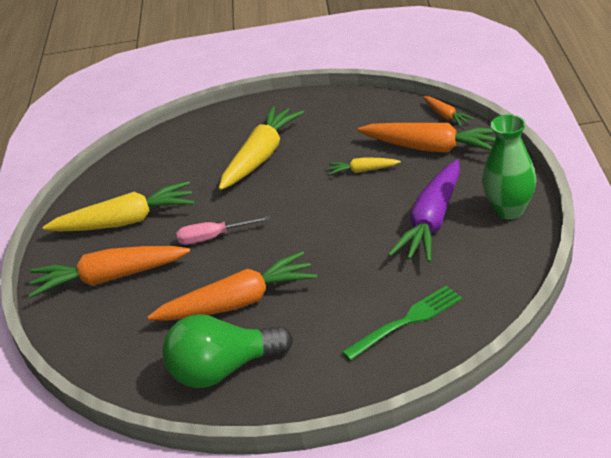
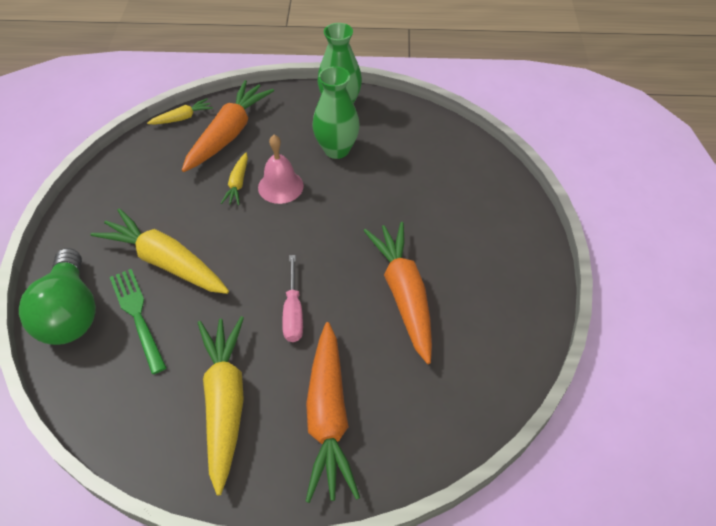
camera: 90 degrees left, 15 degrees up
green light bulb [162,314,293,388] -> green light bulb moved to [19,248,96,345]
green fork [342,285,462,360] -> green fork moved to [110,269,167,374]
purple carrot [388,160,460,262] -> green vase [312,66,360,159]
orange carrot [423,96,474,126] -> yellow carrot [147,98,213,124]
none -> pink bell [258,135,304,204]

